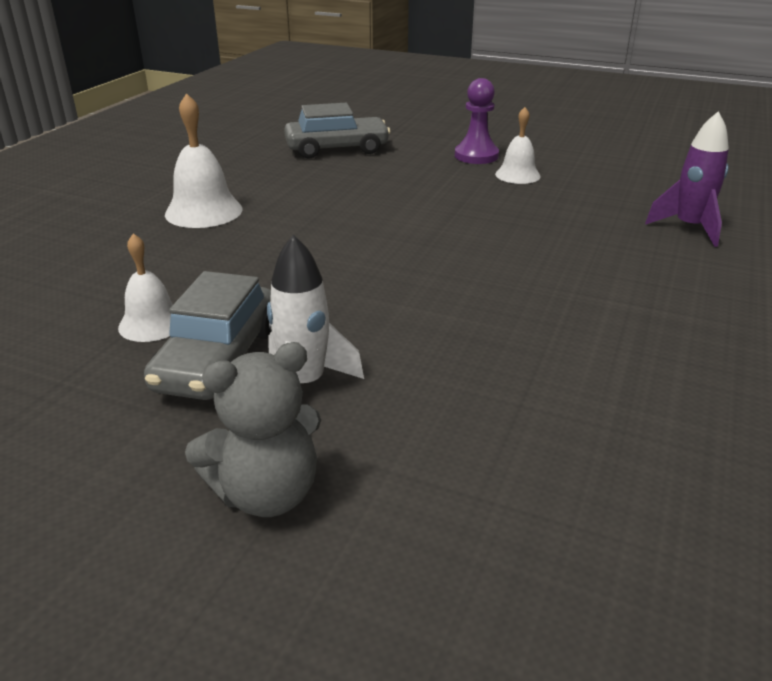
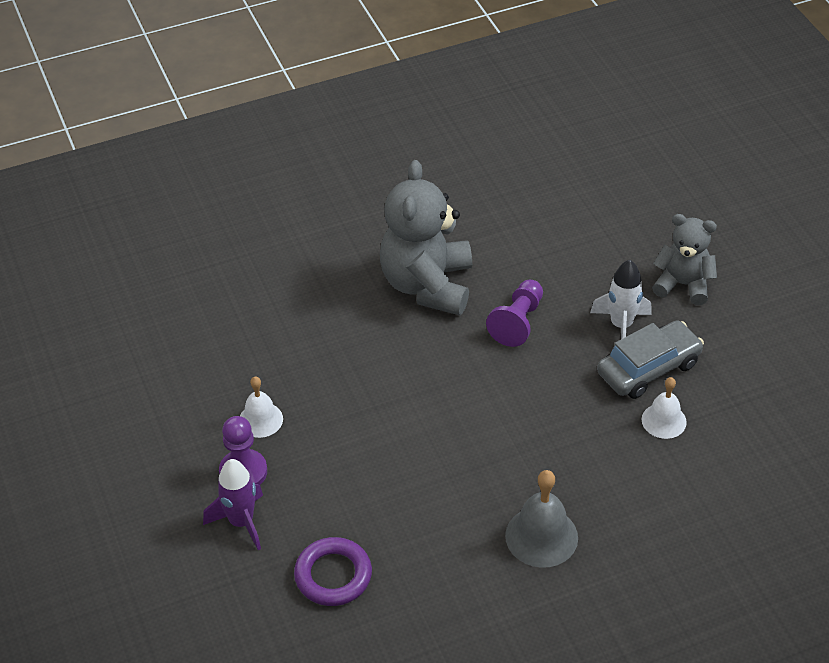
camera: 135 degrees left, 15 degrees up
white bell [165,93,242,228] -> grey bell [505,470,578,568]
grey car [284,103,391,159] -> purple ring [294,537,372,606]
purple rocket [645,111,729,247] -> purple rocket moved to [203,459,263,550]
none -> grey teddy bear [380,160,472,315]
none -> purple pawn [486,280,543,347]

